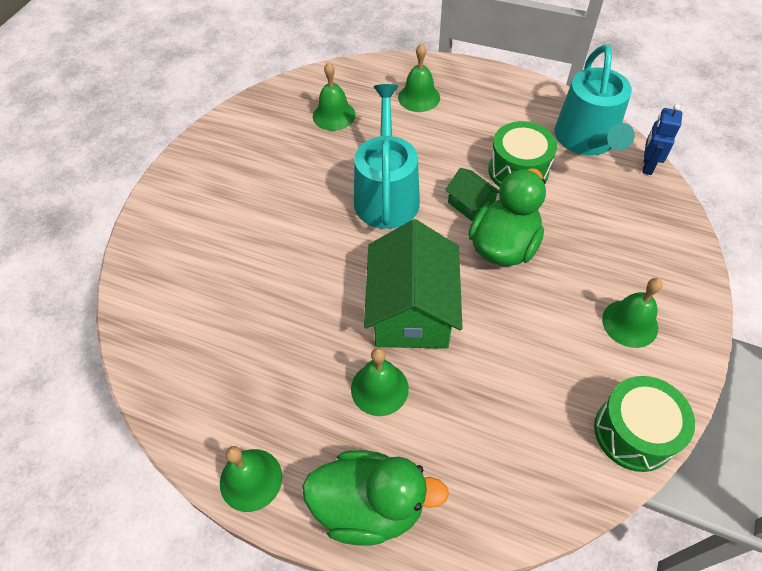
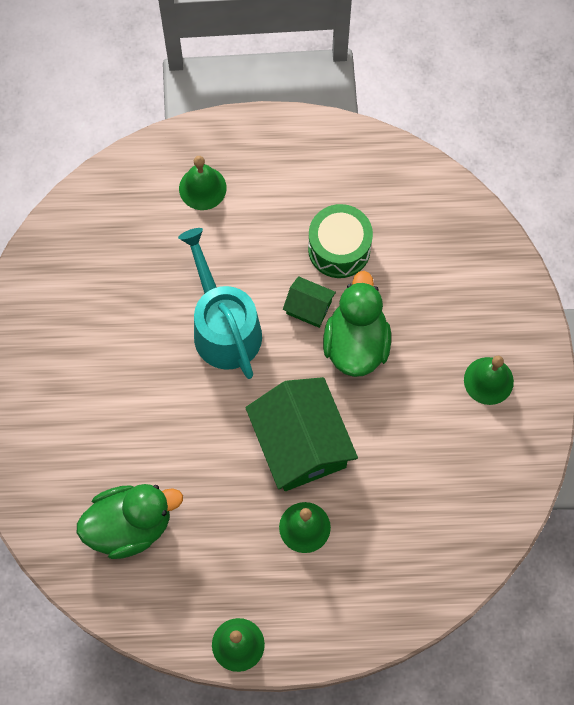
camera: 25 degrees left, 15 degrees up
green duck [302,450,449,546] -> green duck moved to [77,484,183,559]
green bell [313,62,356,131] -> none
turquoise watering can [555,45,635,156] -> none
green drum [594,376,695,472] -> none
blue robot [642,104,682,175] -> none

